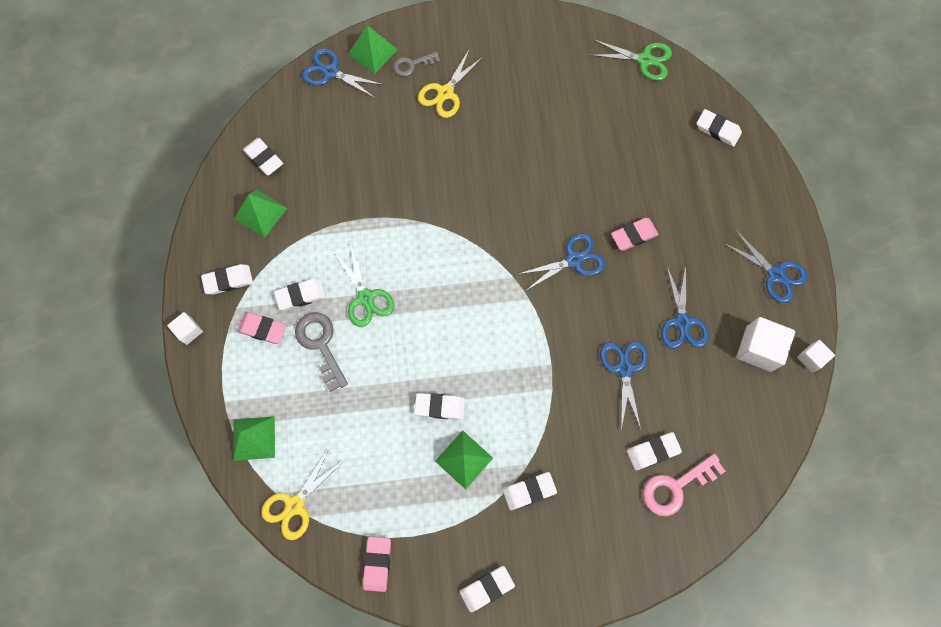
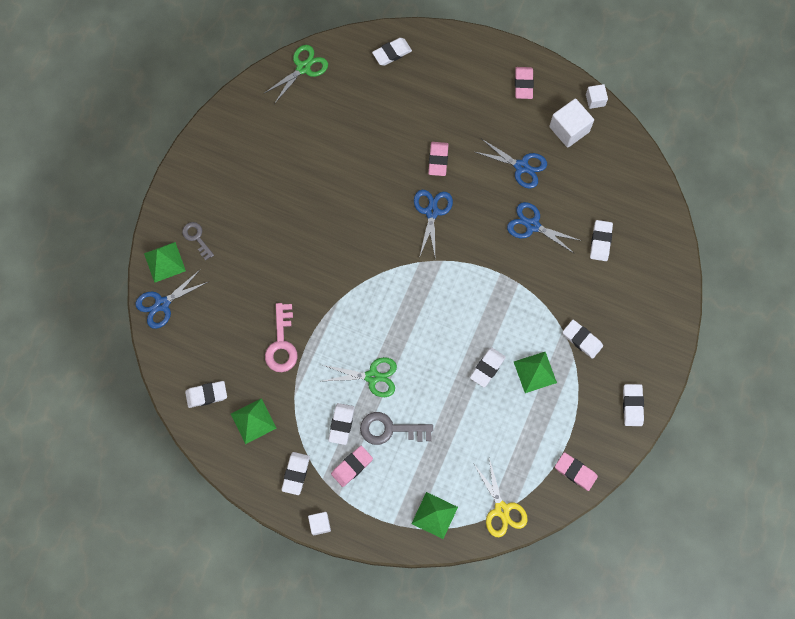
camera: 60 degrees left, 0 degrees up
grey key [393,52,440,77] -> grey key turned 135 degrees clockwise [182,222,214,261]
yellow scissors [418,48,484,118] -> none
white eraser [503,472,557,510] -> white eraser turned 60 degrees counterclockwise [562,320,603,359]
pink key [643,454,726,516] -> pink key moved to [265,303,298,372]
blue scissors [723,230,808,303] -> pink eraser [515,67,534,99]

